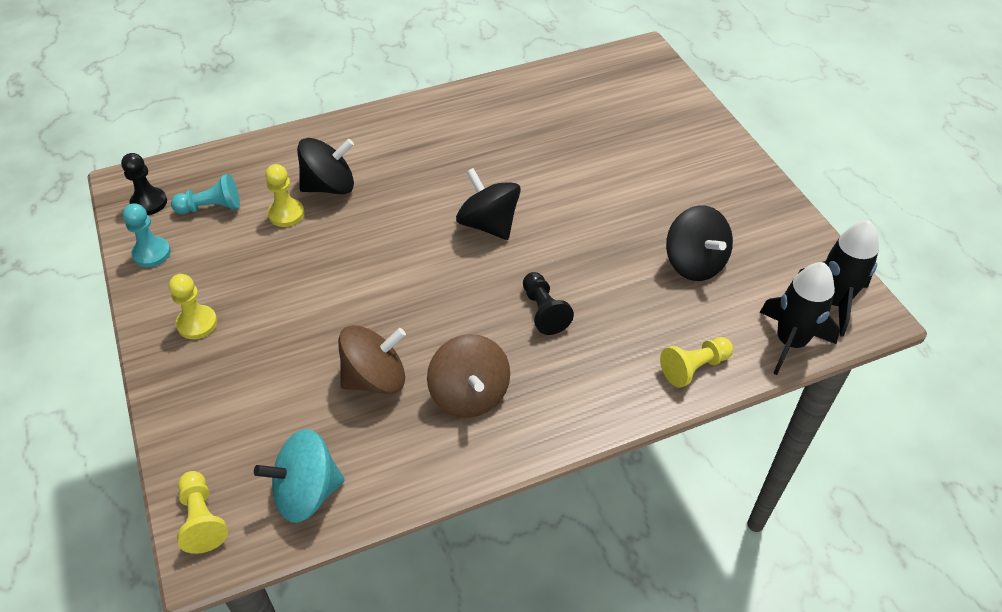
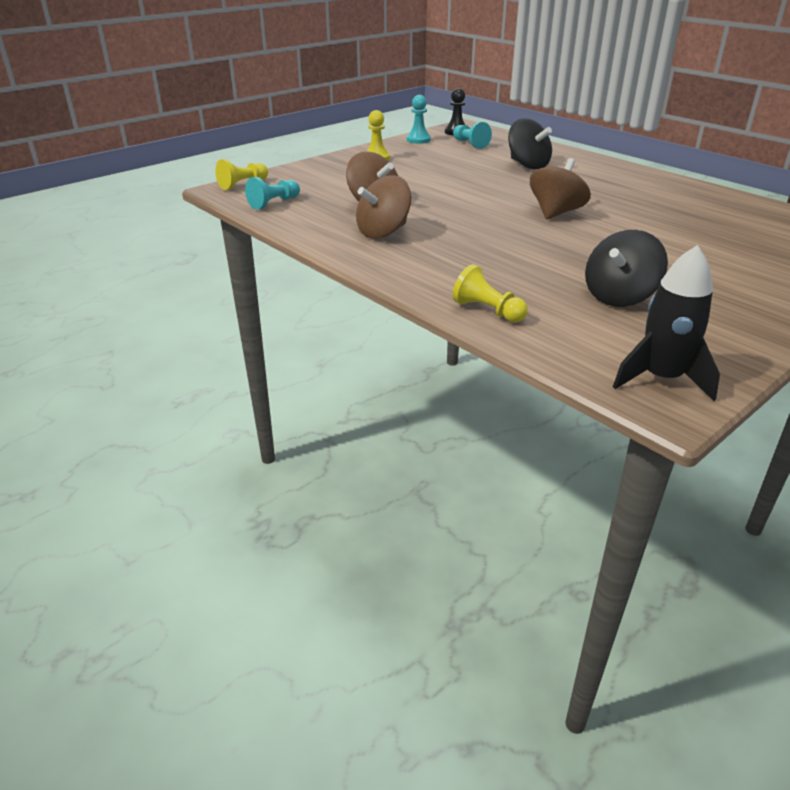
camera: 70 degrees right, 15 degrees down
turquoise spinning top [254,429,345,523] -> turquoise pawn [245,177,300,210]
yellow pawn [265,164,304,227] -> none
black spinning top [456,168,521,240] -> brown spinning top [530,158,591,220]
black pawn [523,272,574,335] -> none
black rocket [760,262,840,375] -> none

